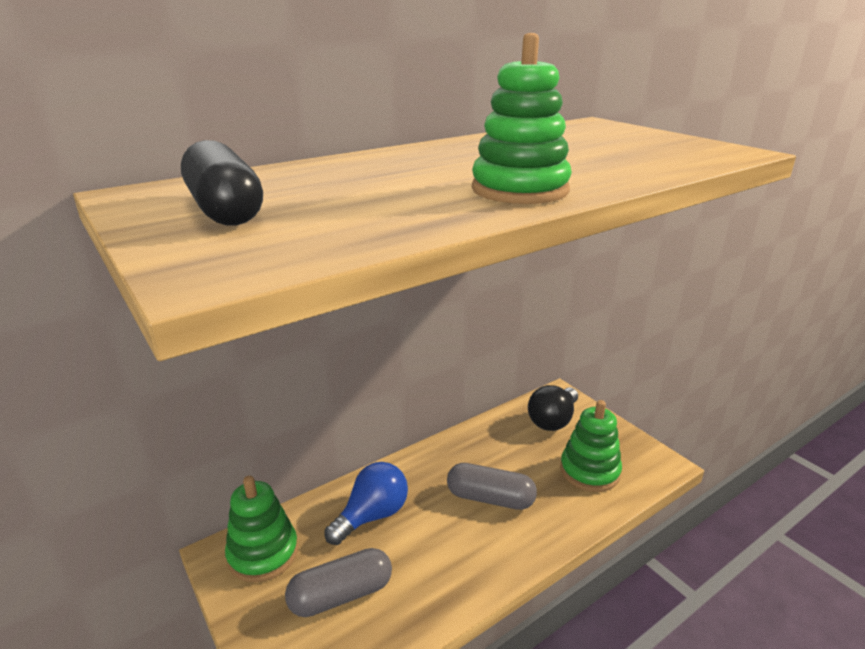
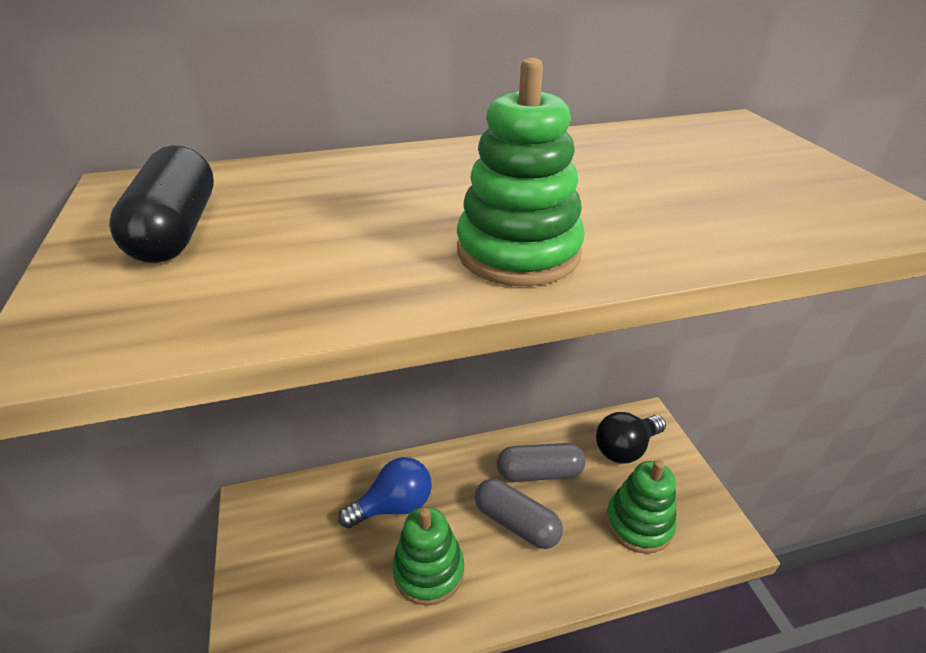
camera: 20 degrees right, 10 degrees up
green stacking toy [225,476,298,582] -> green stacking toy moved to [392,507,464,605]
grey capsule [285,548,392,617] -> grey capsule moved to [497,443,586,482]

